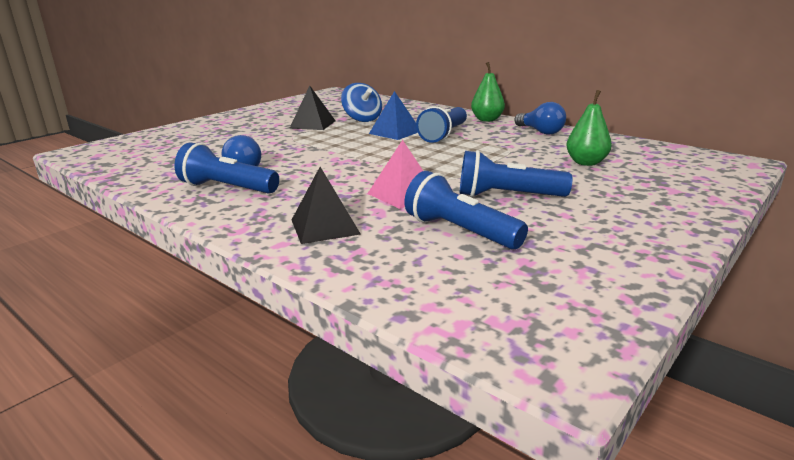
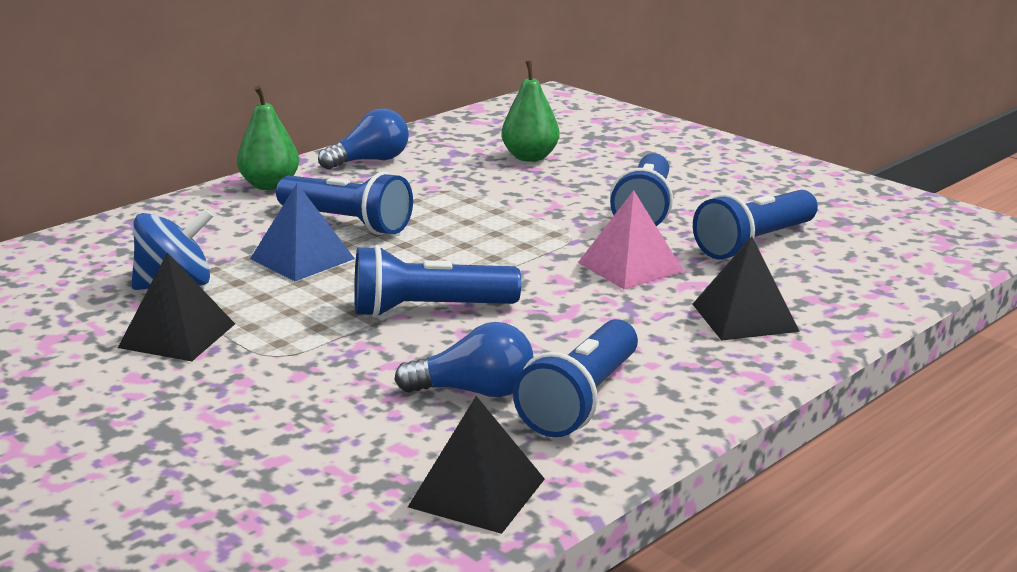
camera: 85 degrees left, 0 degrees up
none -> blue flashlight [354,245,521,318]
none -> black pyramid [408,396,545,534]

